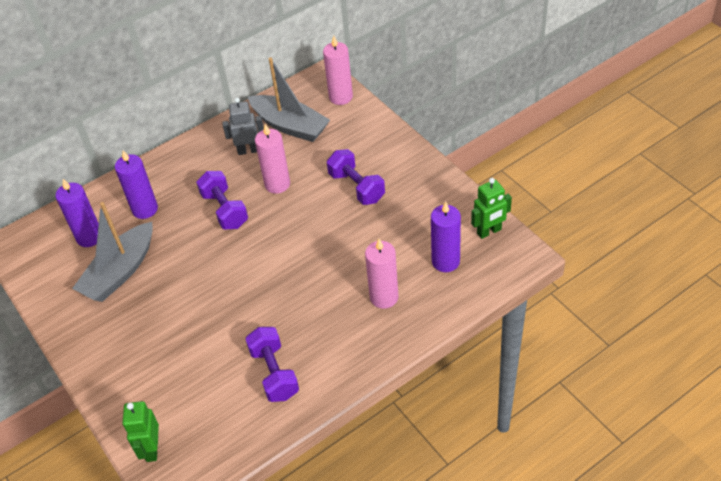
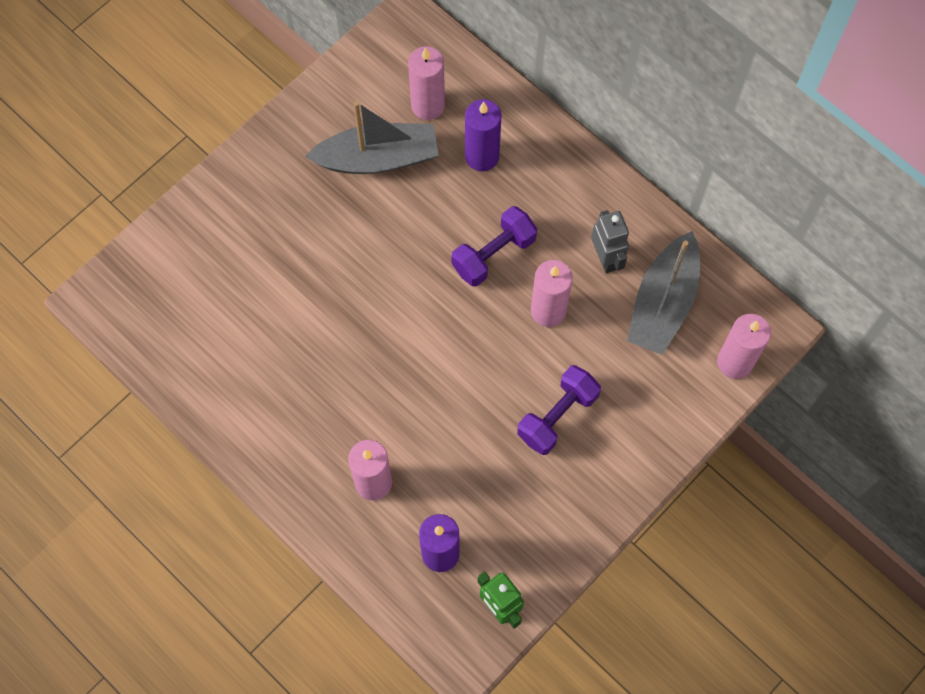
camera: 75 degrees right, 20 degrees up
purple candle [55,179,99,247] -> pink candle [408,46,445,120]
grey boat [72,202,153,302] -> grey boat turned 150 degrees clockwise [305,101,439,174]
green robot [122,401,159,462] -> none
purple dumbbell [245,327,299,402] -> none

